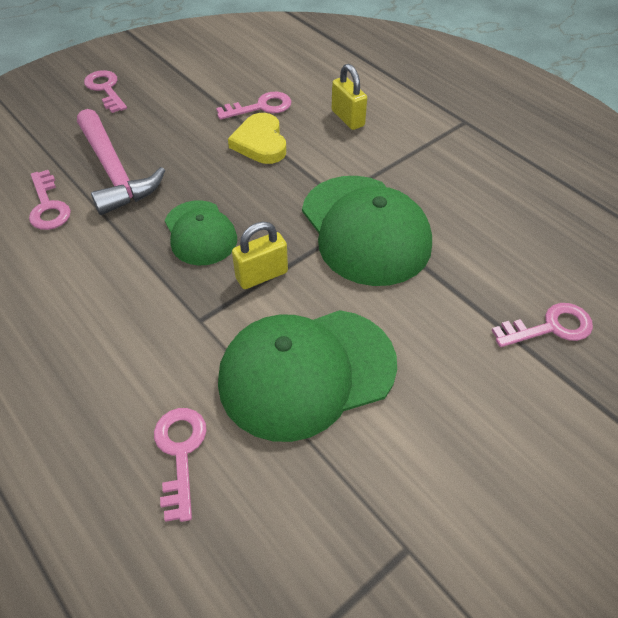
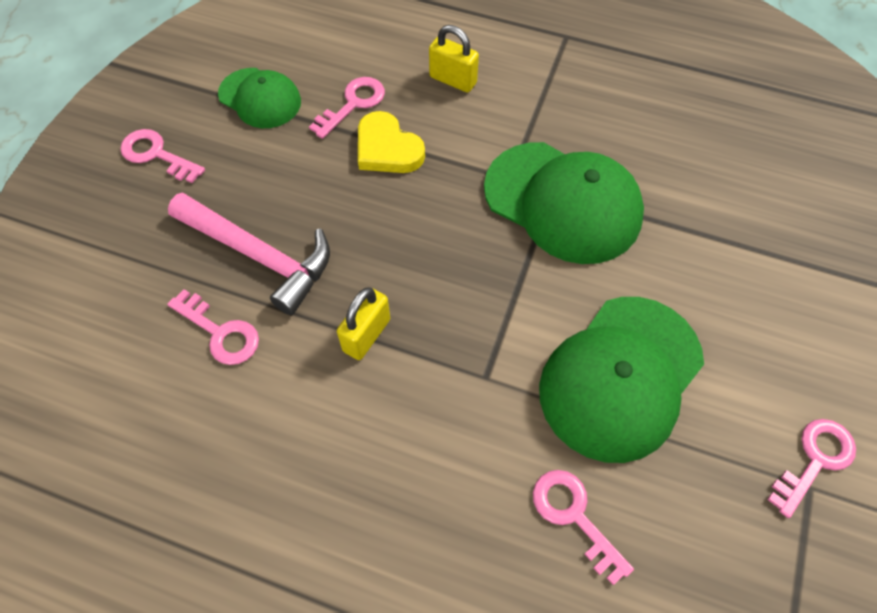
camera: 30 degrees left, 10 degrees up
green cap [165,200,237,265] -> green cap moved to [218,68,301,128]
yellow padlock [232,222,288,289] -> yellow padlock moved to [337,287,390,360]
pink key [492,303,593,347] -> pink key moved to [767,419,856,518]

